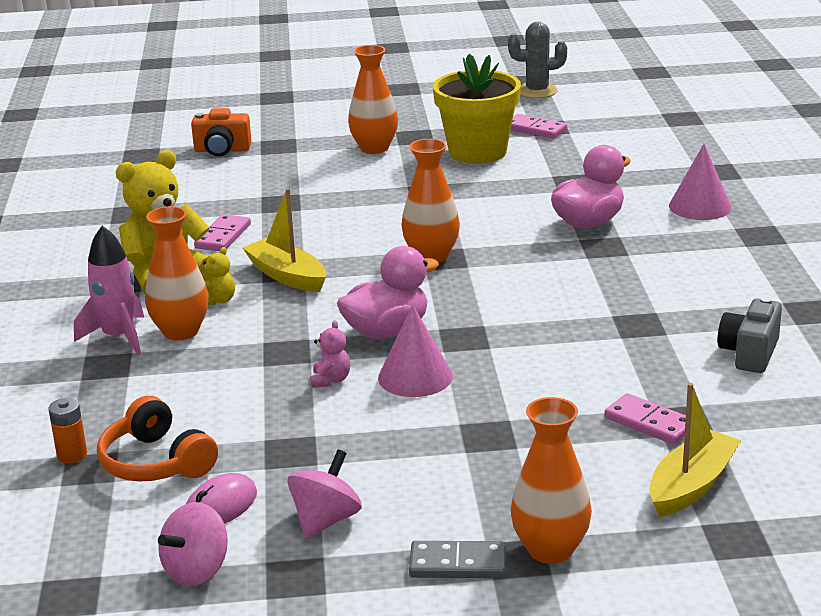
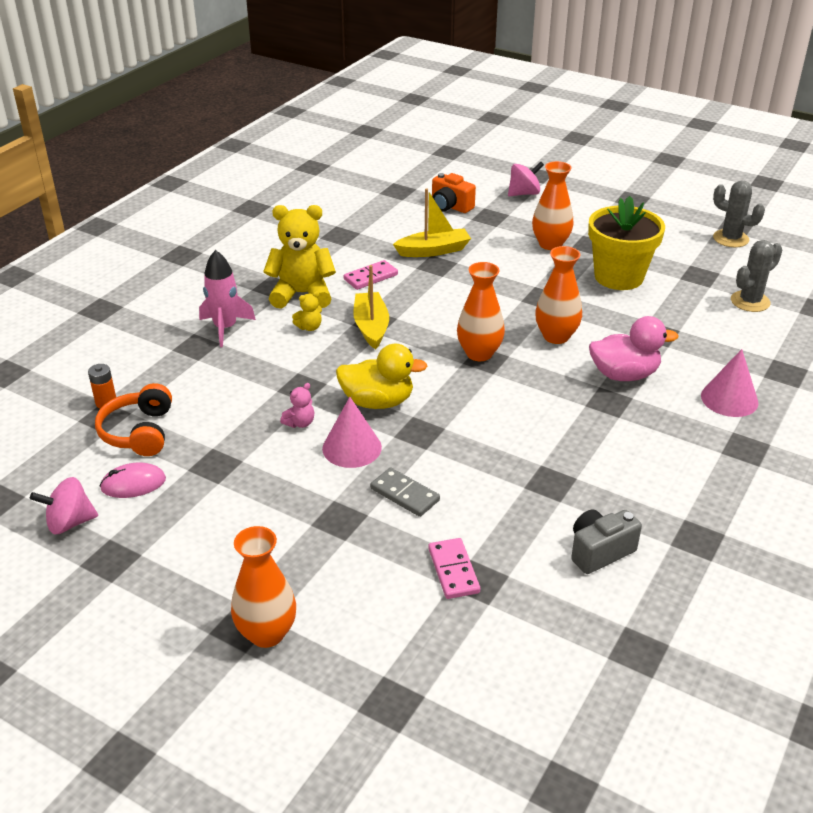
camera: 35 degrees right, 10 degrees up
orange vase [145,206,209,341] -> orange vase moved to [535,246,582,344]
pink spinning top [287,450,362,539] -> pink spinning top moved to [508,162,544,196]
pink duck [337,246,439,339] -> yellow duck [336,344,427,409]
grey domino [409,541,506,578] -> grey domino moved to [370,468,440,517]
pink domino [511,114,567,139] -> none
yellow boat [649,383,741,517] -> yellow boat moved to [393,188,471,257]
none -> grey cactus [731,240,782,312]

